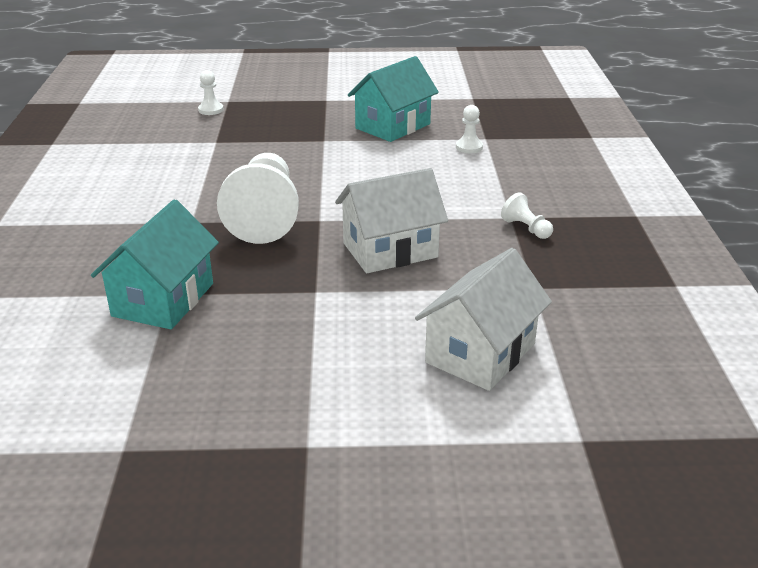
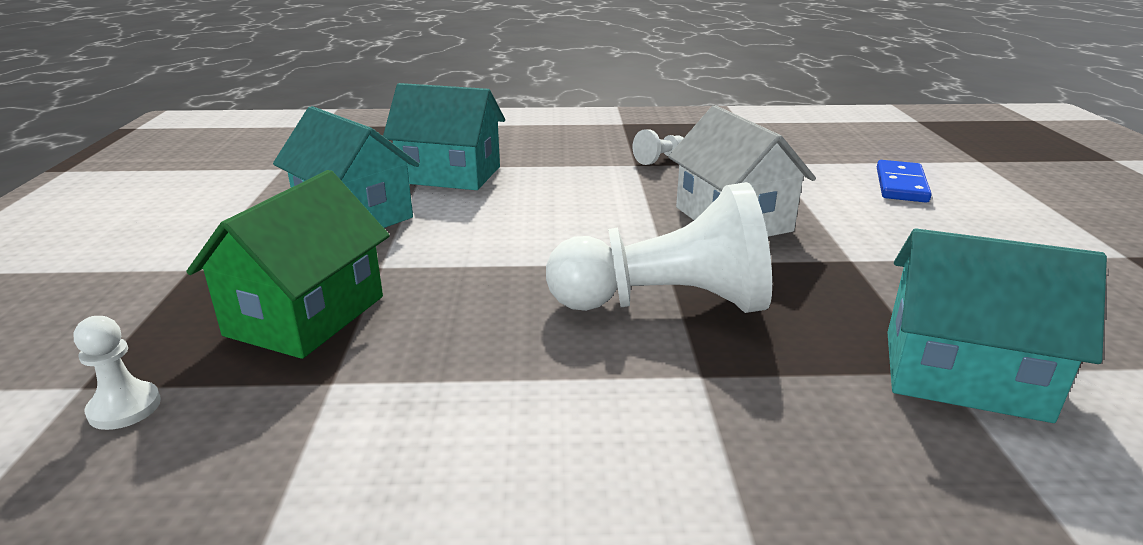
camera: 90 degrees left, 5 degrees down
white house [415,248,552,391] -> blue domino [877,160,932,203]
white pawn [456,105,483,153] -> turquoise house [383,83,505,190]
none -> green house [186,170,390,359]

